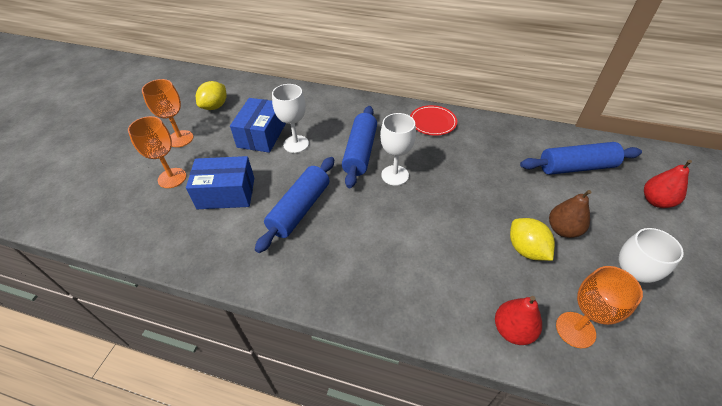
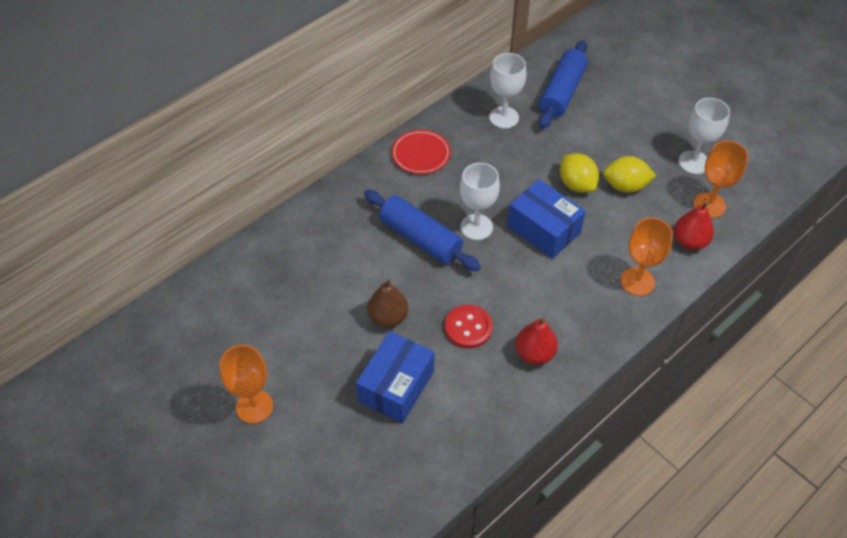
camera: 60 degrees left, 5 degrees up
orange goblet [128,116,186,188] -> orange goblet moved to [621,217,673,296]
yellow lemon [196,81,227,110] -> yellow lemon moved to [560,153,599,193]
blue box [230,98,286,153] -> blue box moved to [507,179,586,259]
blue rolling pin [255,157,334,253] -> red button [445,305,493,348]
white goblet [272,84,309,153] -> white goblet moved to [489,53,526,128]
brown pear [549,190,592,238] -> brown pear moved to [367,279,408,328]
red pear [644,160,692,208] -> red pear moved to [515,318,558,365]

